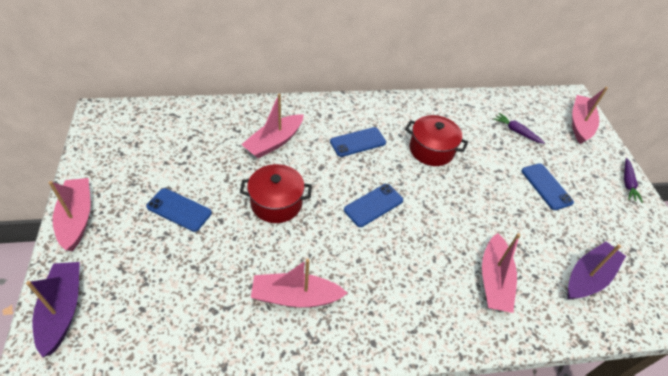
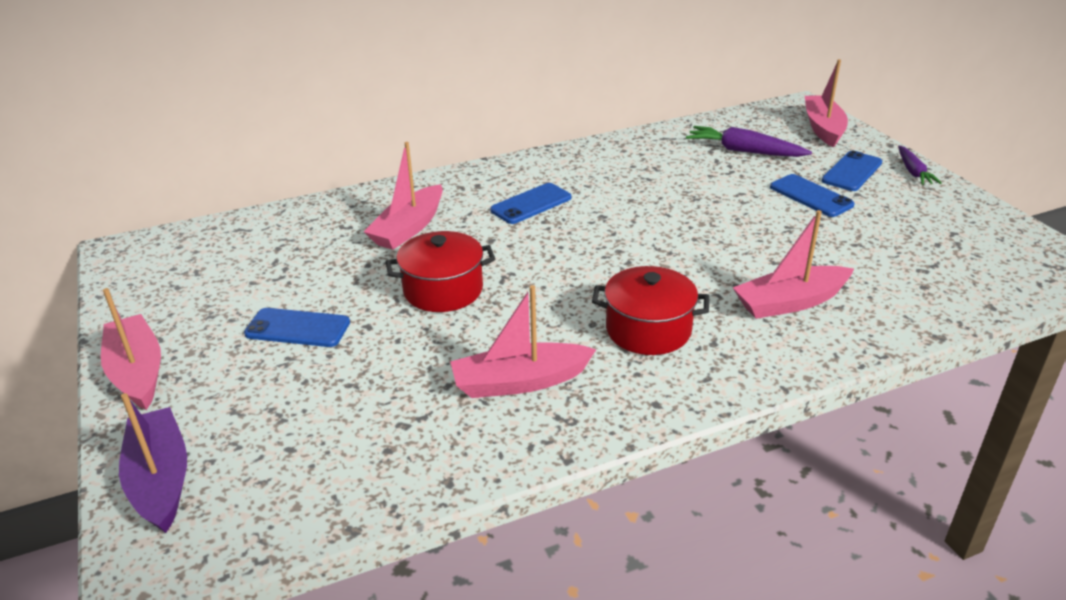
camera: 10 degrees left, 15 degrees down
blue phone [344,184,403,227] -> blue phone moved to [822,151,882,191]
red pot [405,115,468,166] -> red pot moved to [592,266,709,355]
pink boat [482,233,520,313] -> pink boat turned 75 degrees clockwise [733,210,854,319]
purple carrot [493,113,545,144] -> purple carrot [686,126,812,157], size x1.57
purple boat [568,241,626,300] -> none

